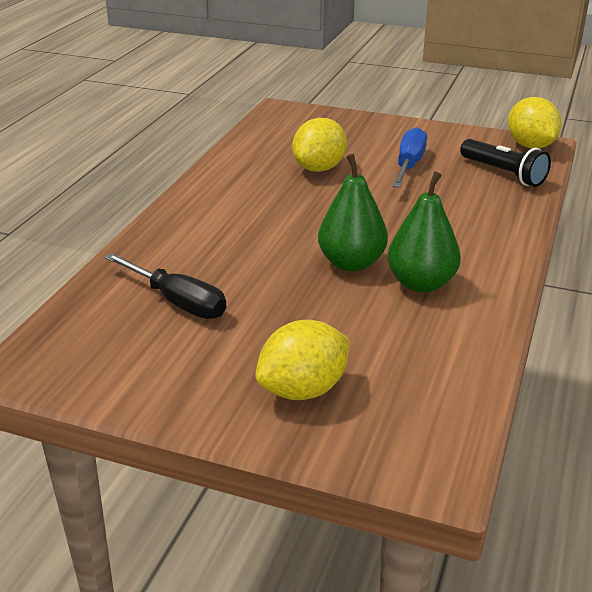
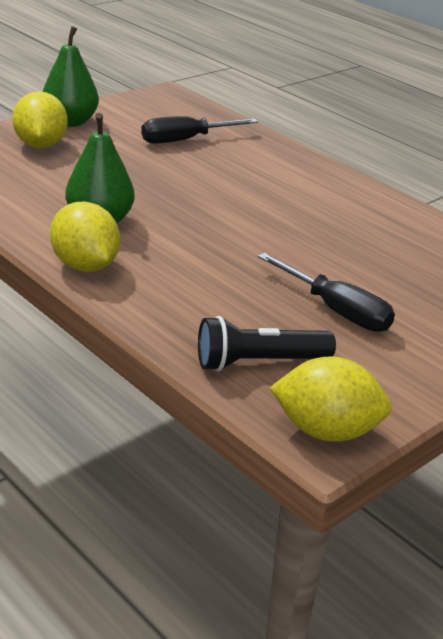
camera: 115 degrees right, 0 degrees up
yellow lemon [292,118,347,172] -> yellow lemon moved to [50,201,120,272]
green pear [318,154,388,271] -> green pear moved to [43,26,99,127]
blue screwdriver [392,127,427,187] -> black screwdriver [258,253,395,332]

